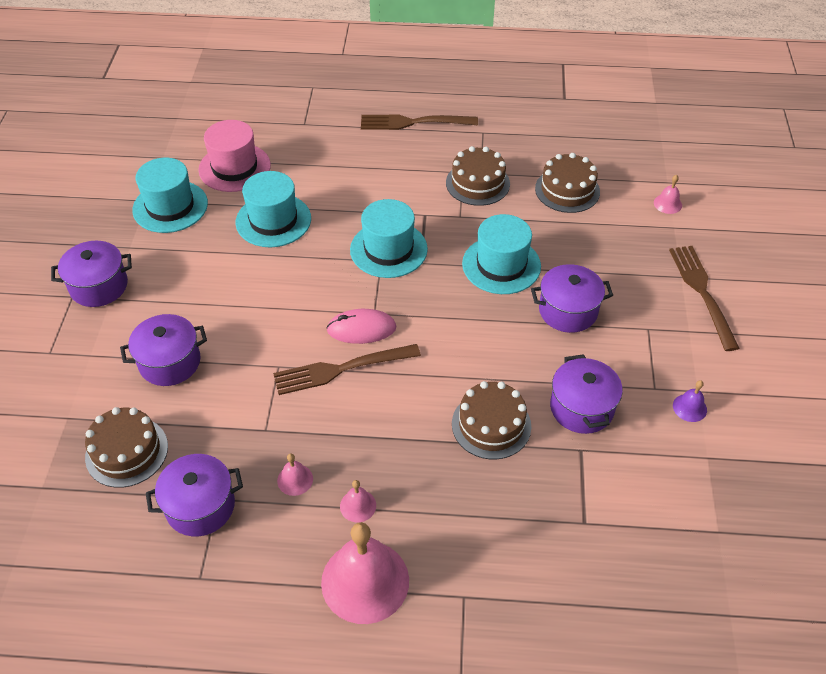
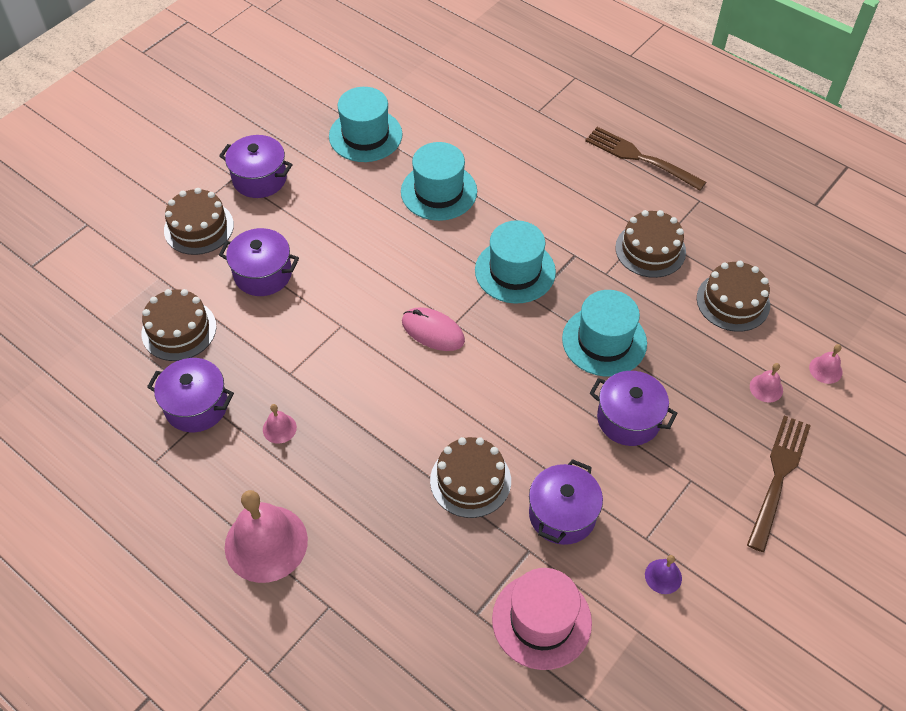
camera: 35 degrees right, 5 degrees up
pink hat [198,120,271,192] -> pink hat moved to [492,568,592,670]
brown fork [273,344,421,395] -> none
pink bell [340,480,376,522] -> pink bell moved to [750,363,783,403]
none -> brown cake [164,188,234,255]

